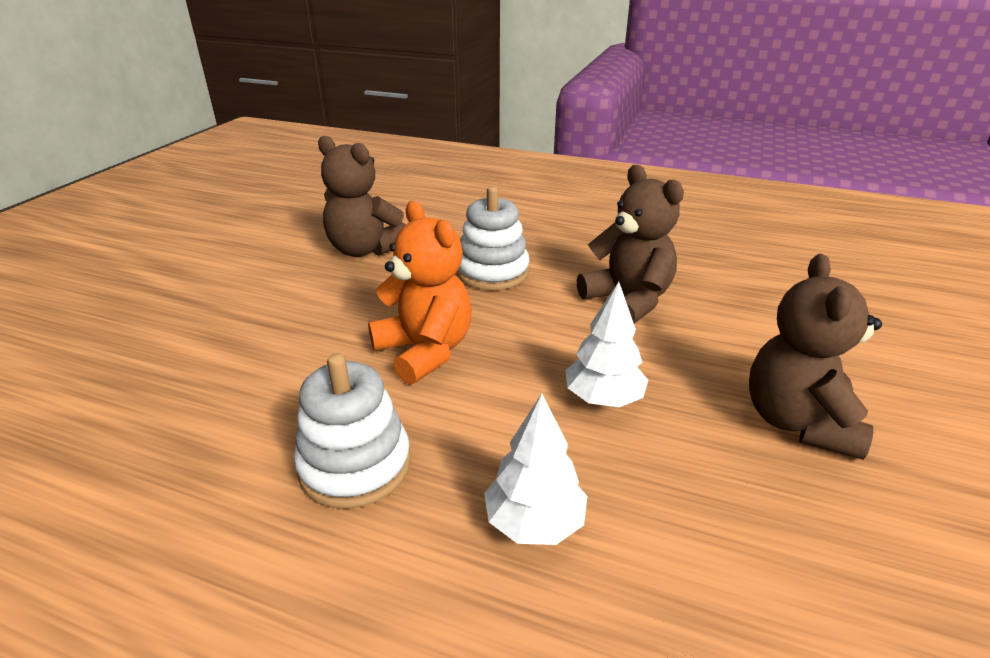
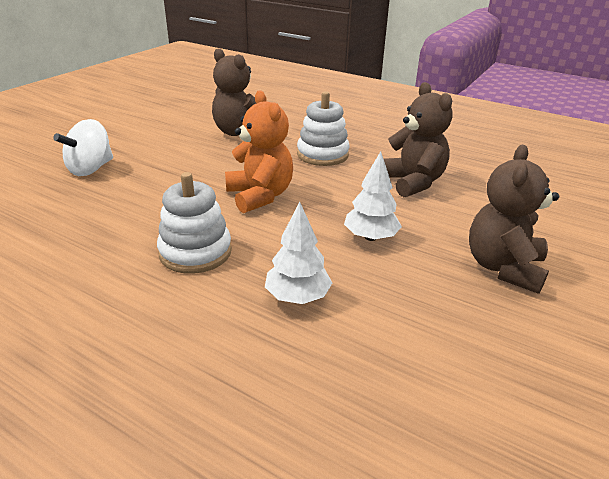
camera: 10 degrees right, 0 degrees up
none -> white spinning top [53,119,113,176]

